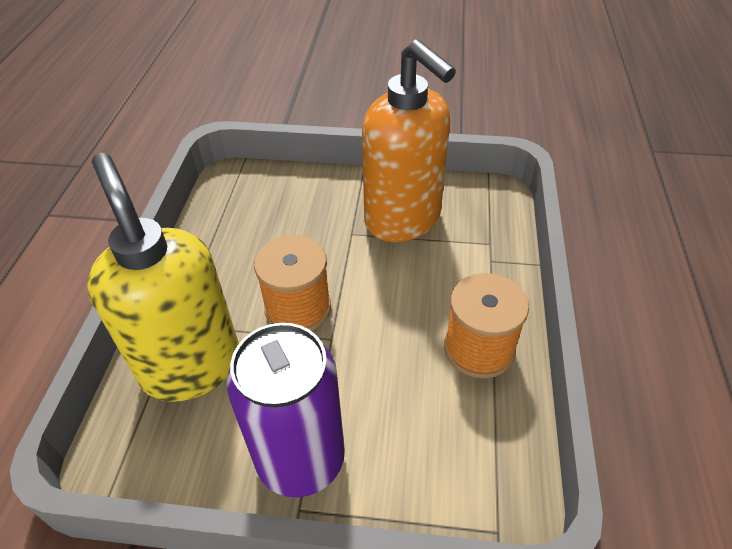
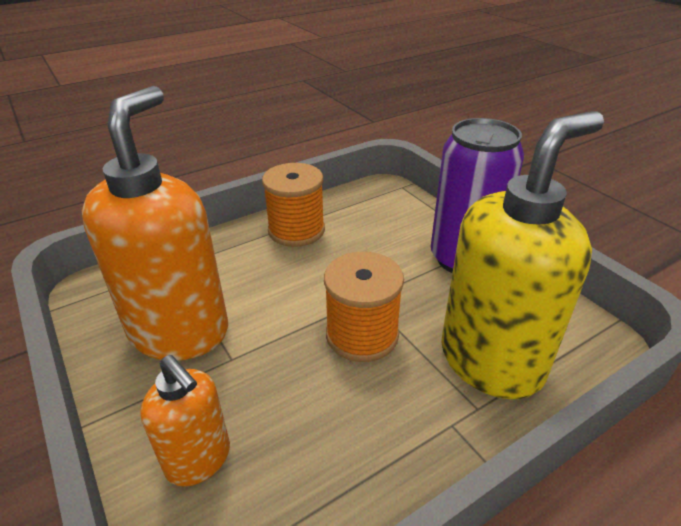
camera: 130 degrees left, 10 degrees down
yellow soap dispenser [87,153,239,402] -> yellow soap dispenser turned 150 degrees counterclockwise [441,111,604,399]
none -> orange soap dispenser [140,355,230,487]

